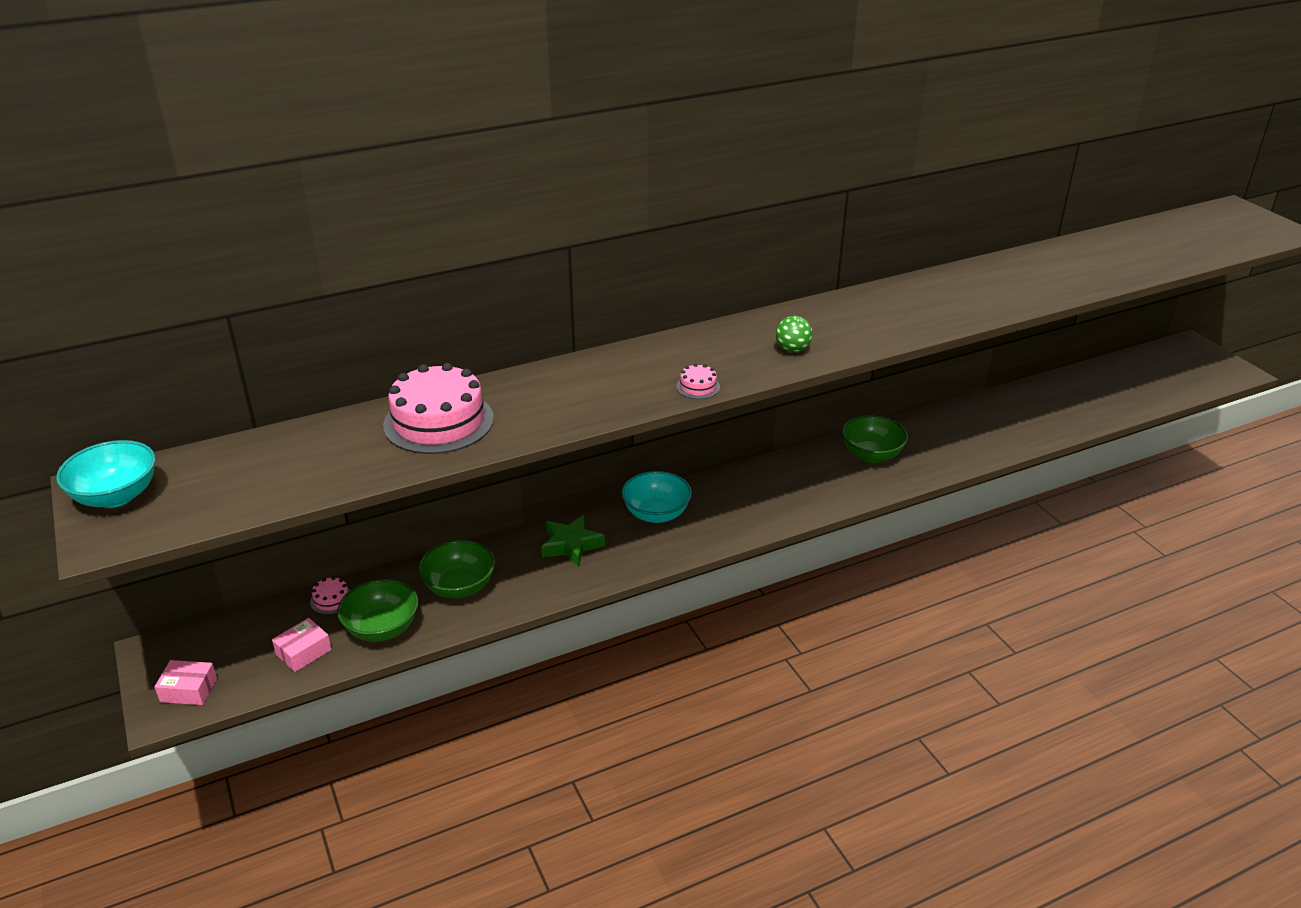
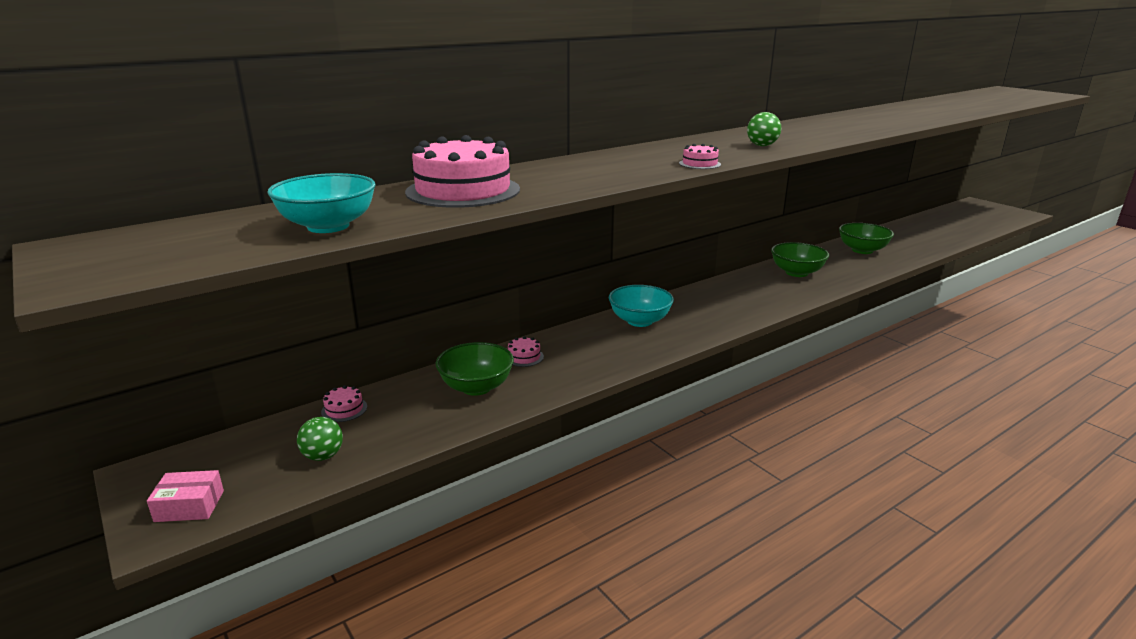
camera: 10 degrees left, 10 degrees down
turquoise bowl [56,440,155,508] -> turquoise bowl moved to [267,173,376,233]
pink box [272,618,332,672] -> green ball [297,417,343,461]
green bowl [337,579,418,642] -> green bowl moved to [839,223,894,254]
green star [541,515,605,567] -> none
none -> pink cake [508,336,544,367]

